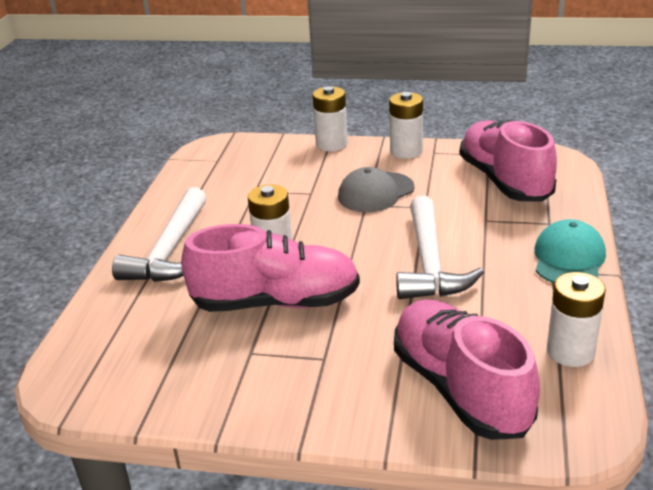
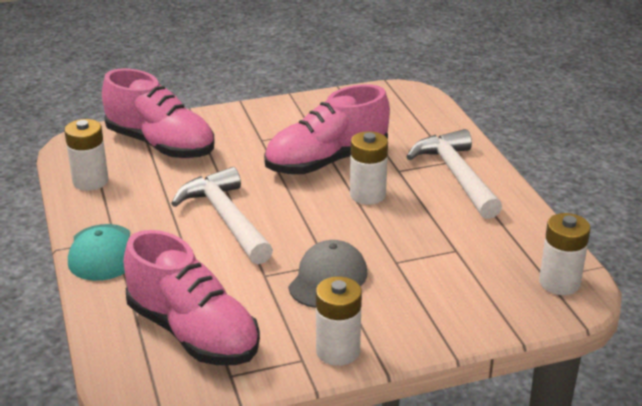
camera: 150 degrees right, 0 degrees up
white battery [313,86,348,151] -> white battery moved to [539,213,590,295]

